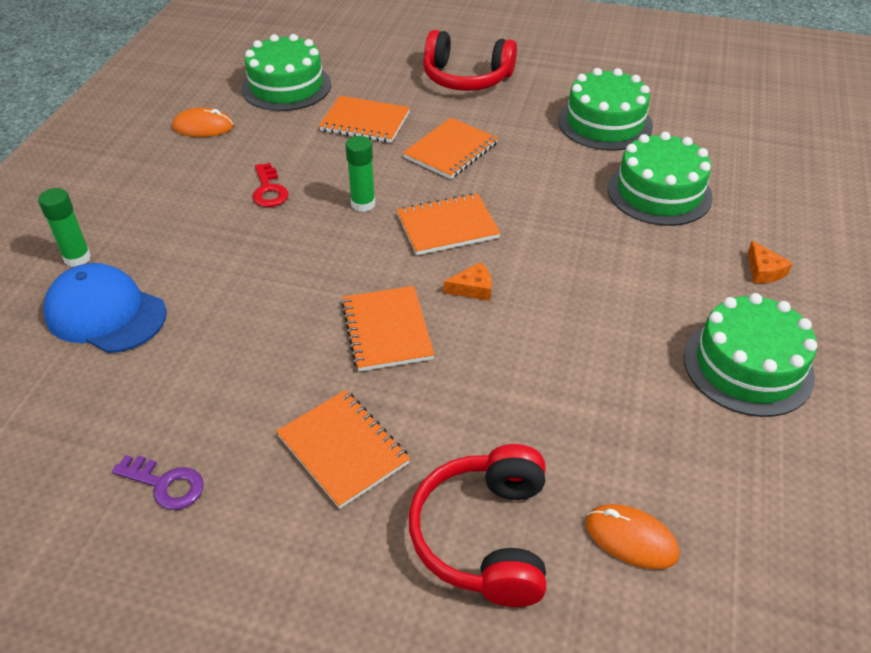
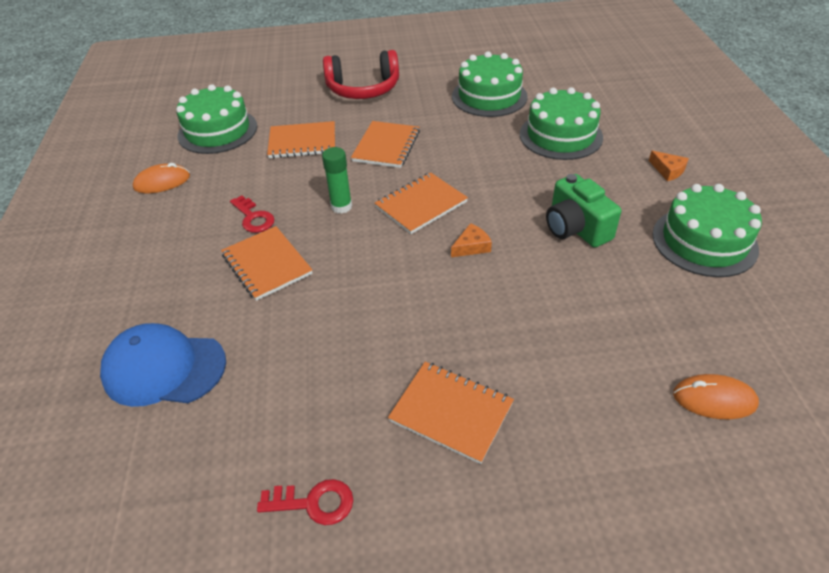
camera: 20 degrees left, 0 degrees up
green glue stick [38,188,91,267] -> none
purple key [112,455,204,510] -> red key [257,479,353,525]
orange notebook [341,286,434,371] -> orange notebook moved to [221,226,313,301]
red headphones [409,444,546,607] -> none
none -> green camera [546,174,621,247]

